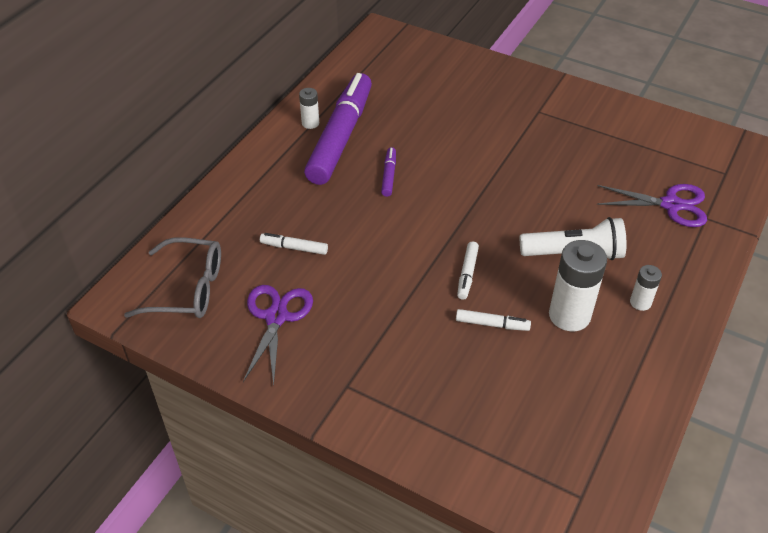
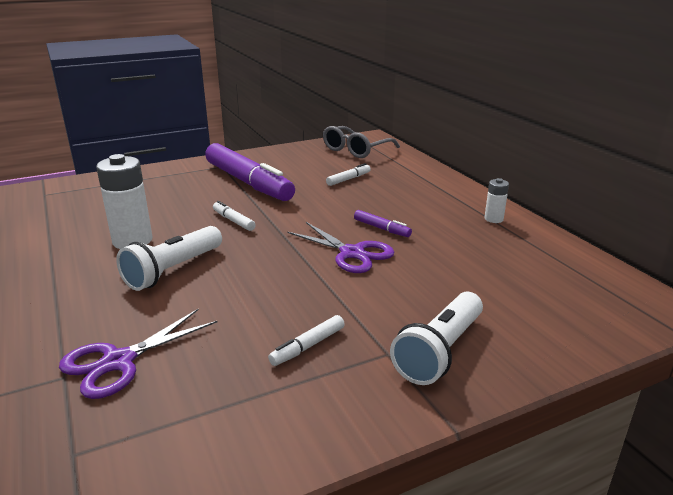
camera: 125 degrees right, 20 degrees down
purple scissors [243,285,313,385] -> purple scissors moved to [287,222,395,273]
purple marker [304,73,372,185] -> purple marker moved to [205,143,295,201]
white marker [456,309,531,331] -> white marker moved to [268,315,345,366]
white battery [630,265,662,311] -> none
none -> white flashlight [390,292,483,385]

